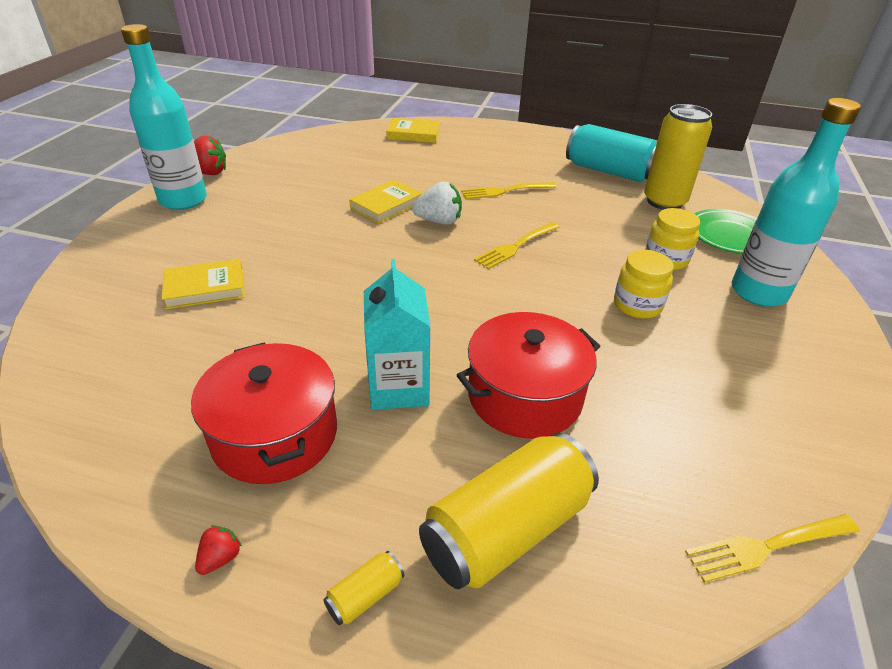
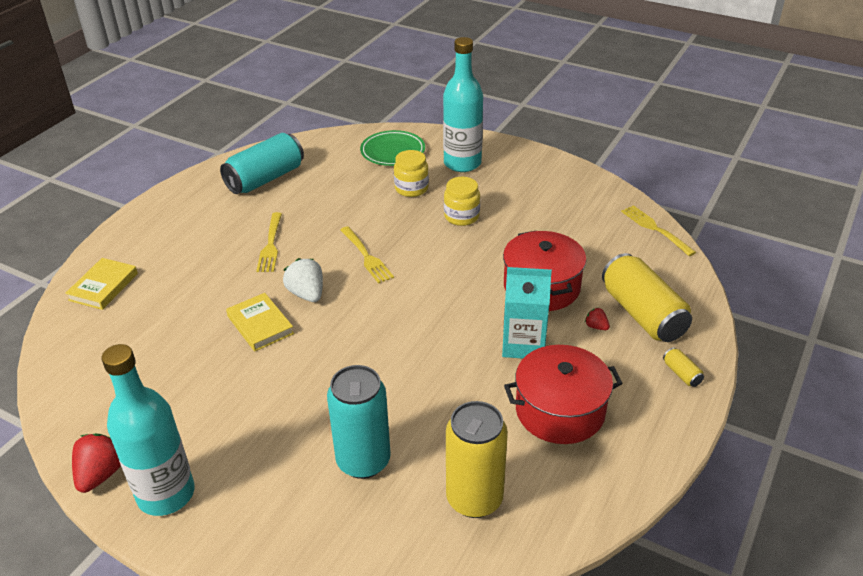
camera: 75 degrees left, 0 degrees up
yellow book [161,259,245,309] -> turquoise can [327,365,391,479]
red strawberry [195,525,242,575] -> red strawberry moved to [585,308,610,330]
white strawberry [412,181,462,225] -> white strawberry turned 45 degrees counterclockwise [283,258,323,302]
yellow can [644,104,712,210] -> yellow can moved to [446,401,508,518]
yellow fork [685,514,860,583] -> yellow fork turned 150 degrees clockwise [621,205,696,256]

